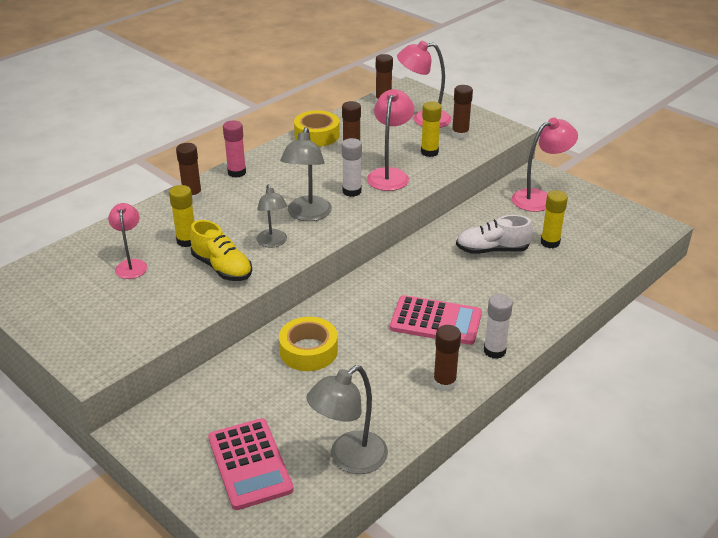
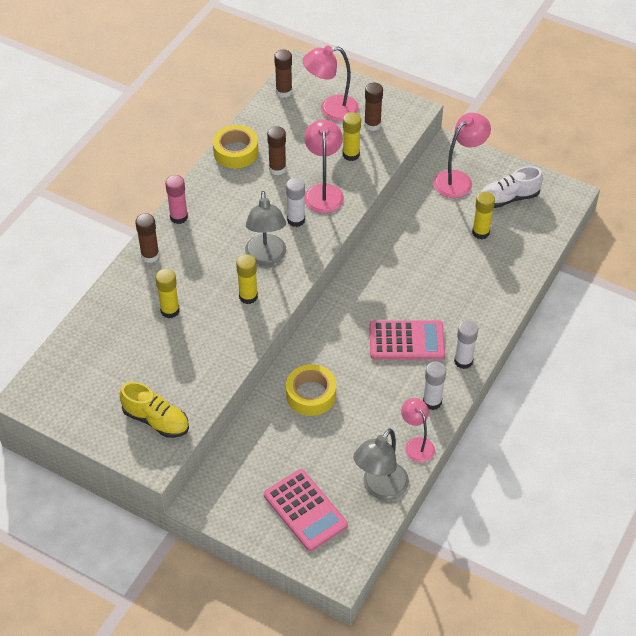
camera: 15 degrees left, 15 degrees up
pink lamp [108,203,148,279] -> pink lamp moved to [401,398,435,462]
yellow shoe [190,220,252,281] -> yellow shoe moved to [120,382,189,438]
grey lamp [256,184,287,248] -> yellow glue stick [236,254,258,304]
brown glue stick [433,325,461,392] -> white glue stick [423,362,446,410]
white shoe [456,215,533,254] -> white shoe moved to [480,166,543,208]

